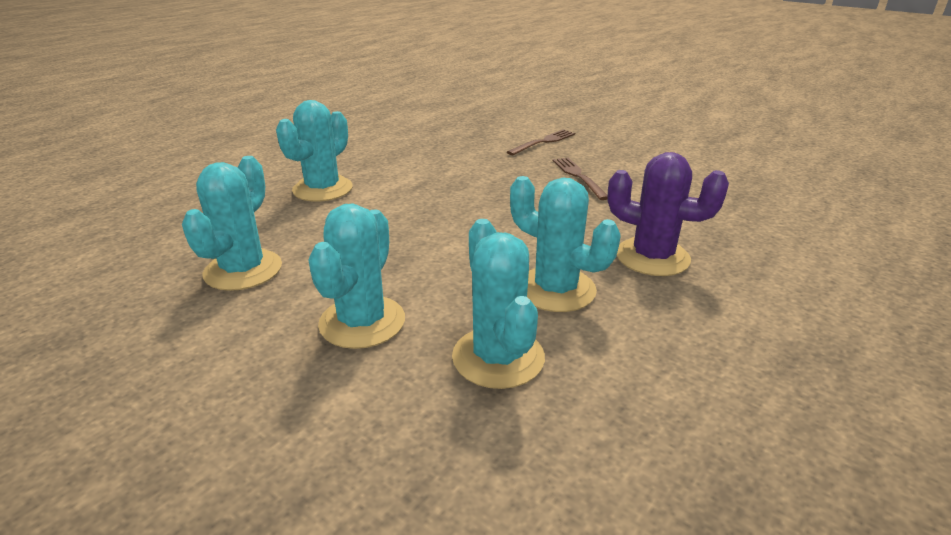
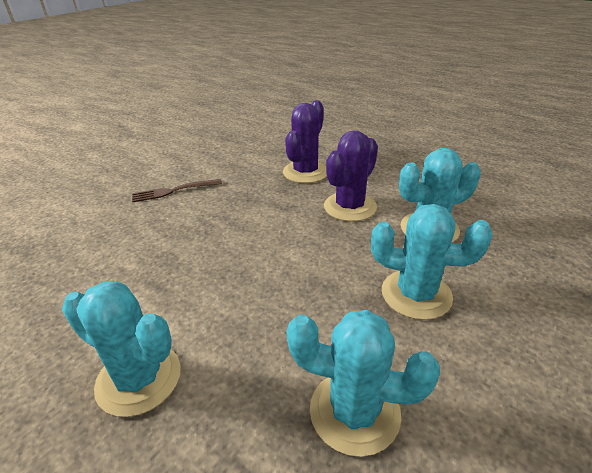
camera: 90 degrees left, 5 degrees up
brown fork [507,129,575,155] -> none
turquoise cactus [510,176,621,312] -> purple cactus [324,130,378,222]

